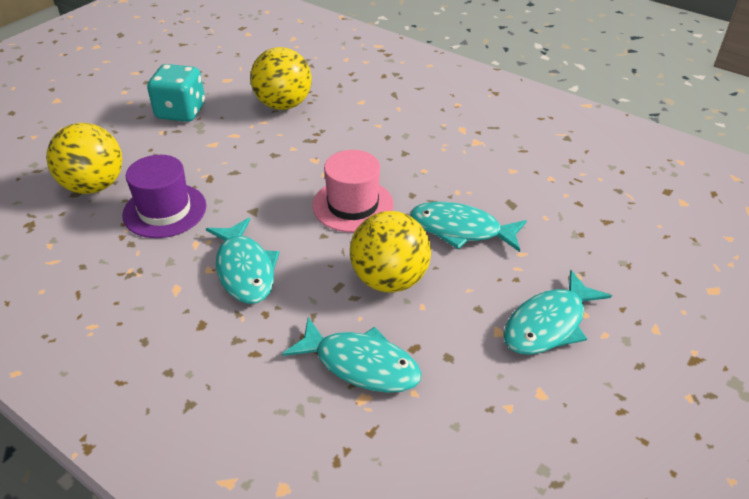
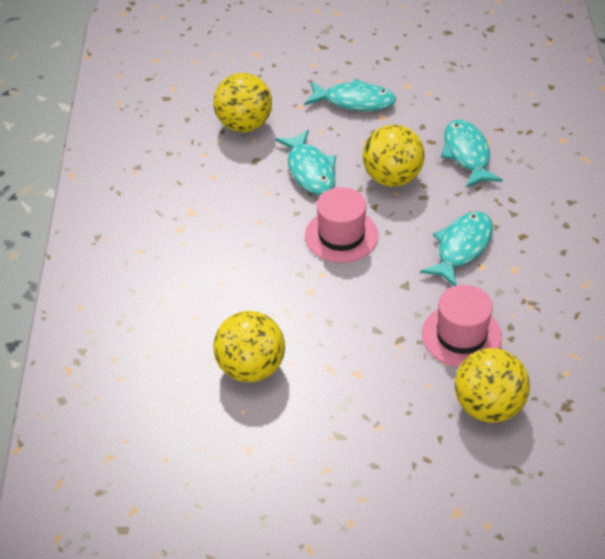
camera: 125 degrees left, 5 degrees up
purple hat [122,155,206,238] -> pink hat [422,285,502,367]
turquoise dice [147,64,205,122] -> none
none -> yellow ball [213,73,272,132]

